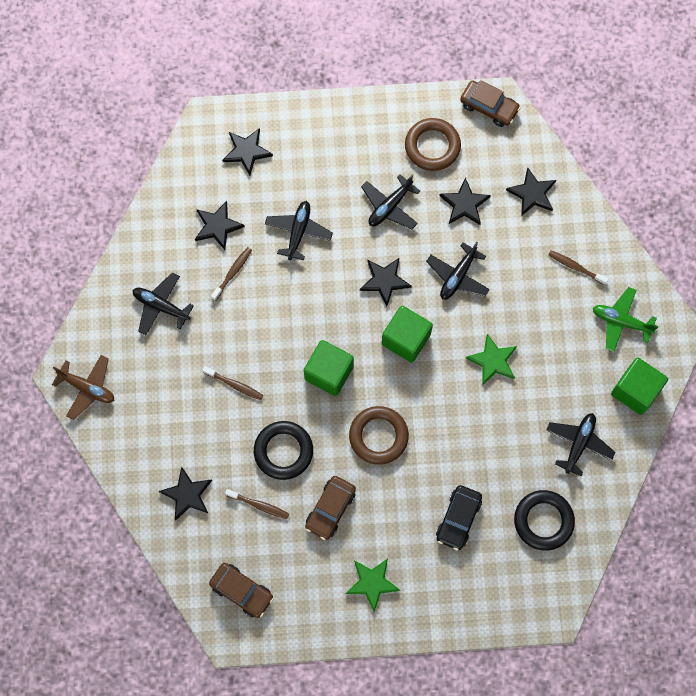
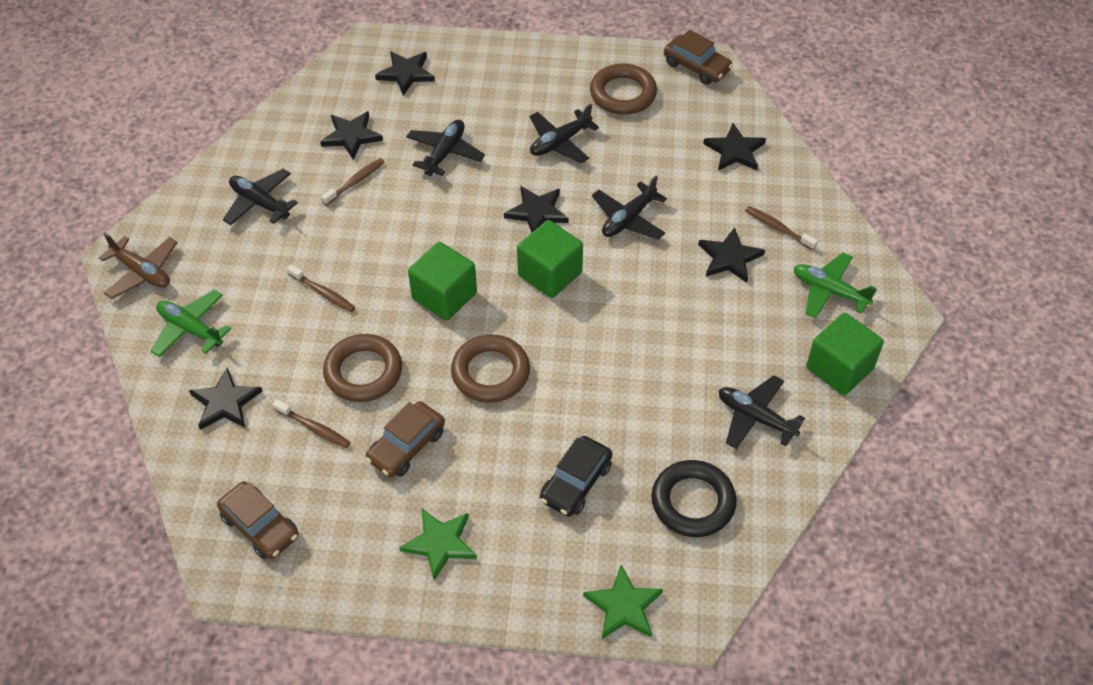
camera: 10 degrees right, 20 degrees down
black ring [254,421,313,480] -> brown ring [323,334,402,402]
black star [439,177,491,225] -> black star moved to [698,227,765,283]
green star [466,334,517,385] -> green star moved to [583,565,663,639]
black plane [546,413,615,476] -> black plane turned 90 degrees counterclockwise [719,375,805,449]
none -> green plane [151,290,231,357]

